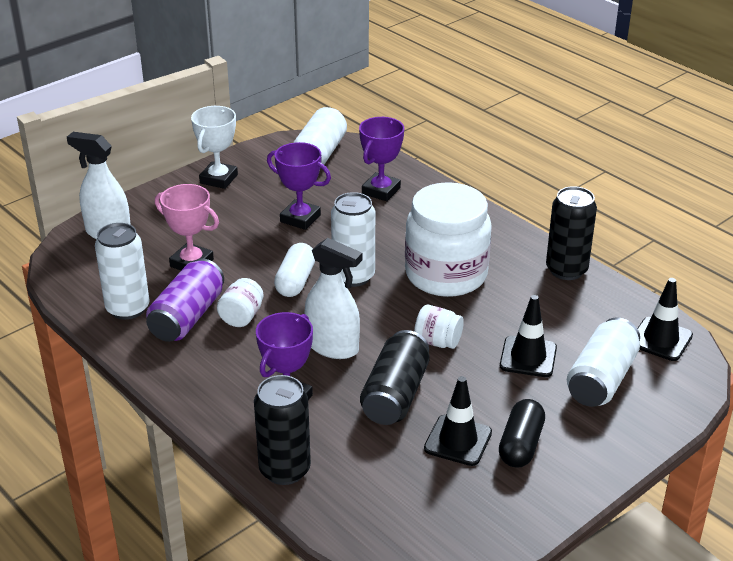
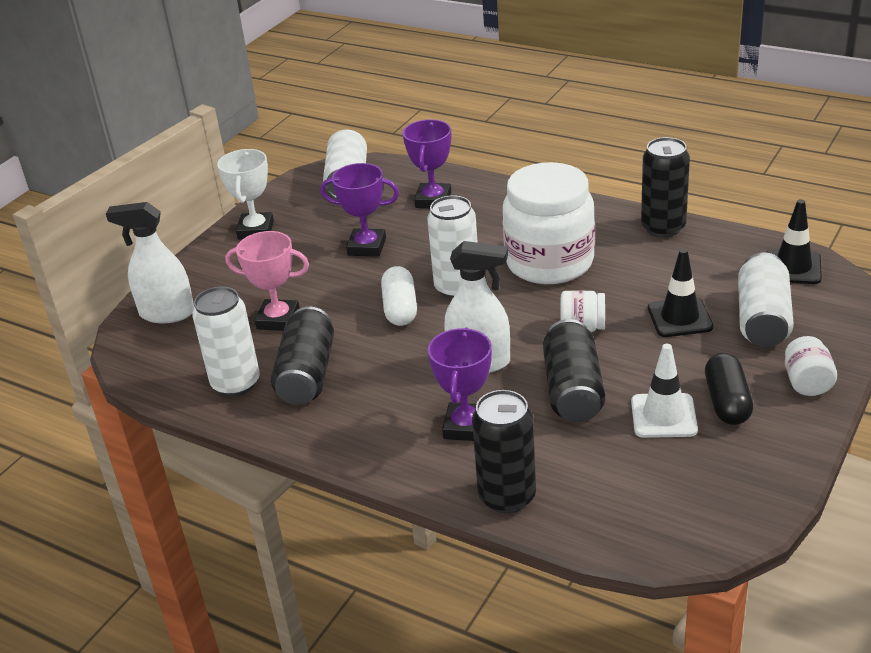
camera: 15 degrees left, 0 degrees up
purple can [146,258,224,342] -> black can [271,306,334,405]
white jar [217,278,264,327] -> white jar moved to [785,336,837,396]
black traffic cone [424,376,492,466] -> white traffic cone [631,344,698,438]

